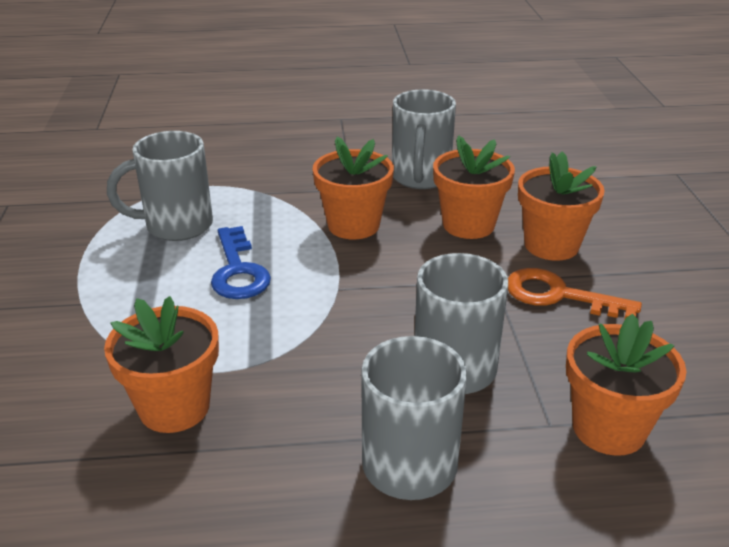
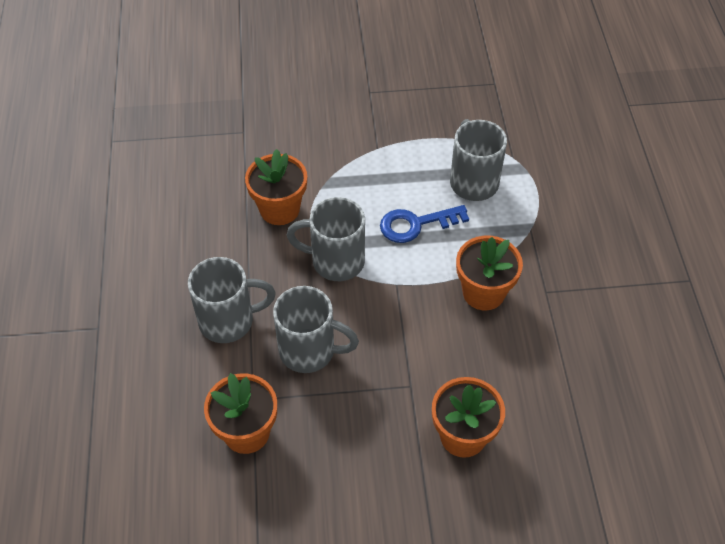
camera: 90 degrees right, 20 degrees up
grey mug [392,89,456,189] -> grey mug moved to [287,197,365,281]
orange flower pot [433,135,515,239] -> none
orange key [508,268,642,320] -> none

